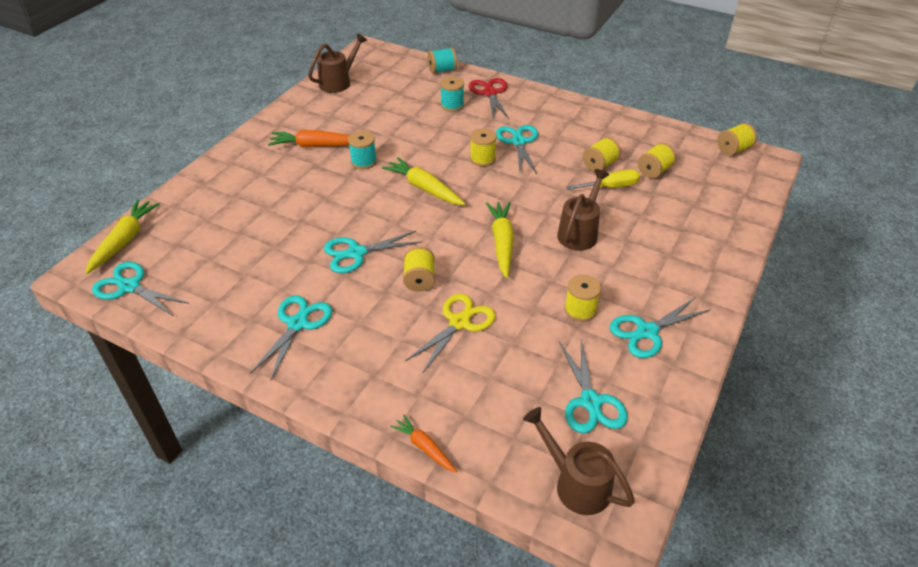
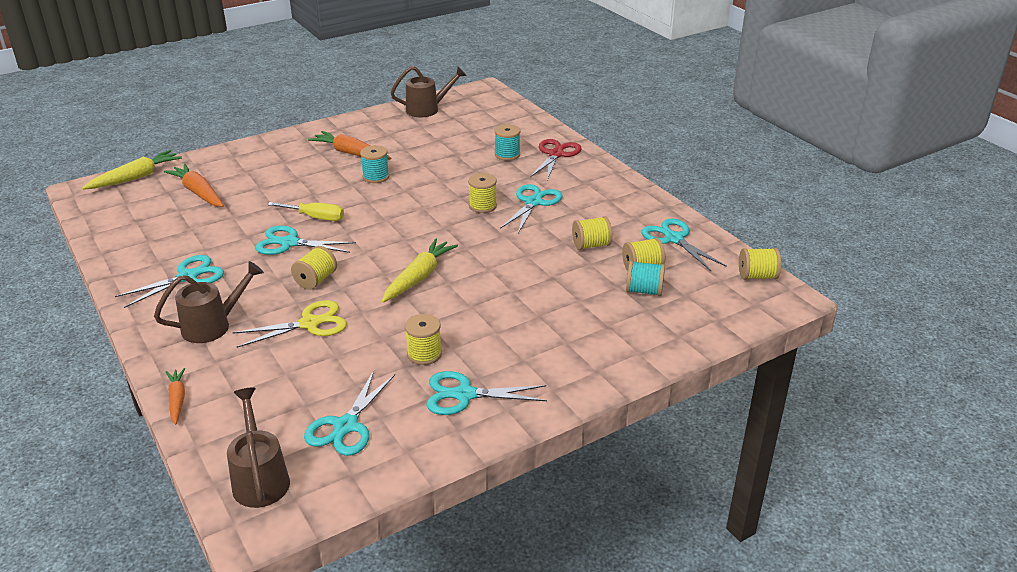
camera: 30 degrees right, 10 degrees down
turquoise scissors [92,262,189,316] -> turquoise scissors moved to [642,219,727,271]
yellow carrot [382,157,465,205] -> none
turquoise spool [428,47,457,74] -> turquoise spool moved to [626,261,665,296]
brown watering can [557,169,610,251] -> brown watering can moved to [154,261,264,343]
yellow screwdriver [566,169,640,190] -> yellow screwdriver moved to [267,202,344,221]
none -> orange carrot [164,164,224,207]

